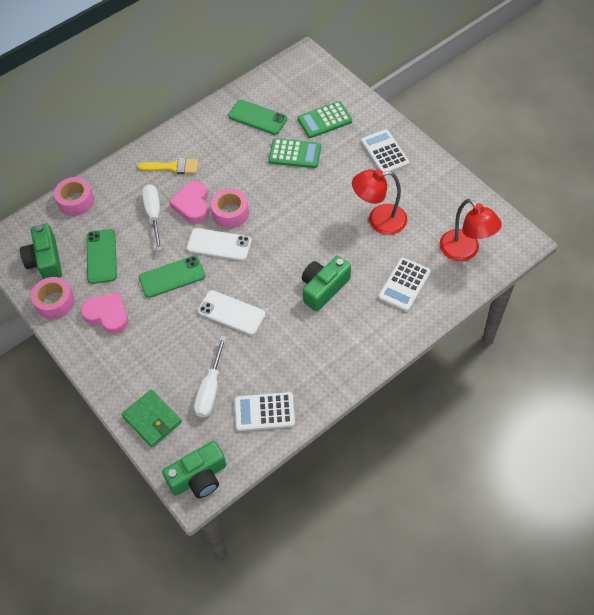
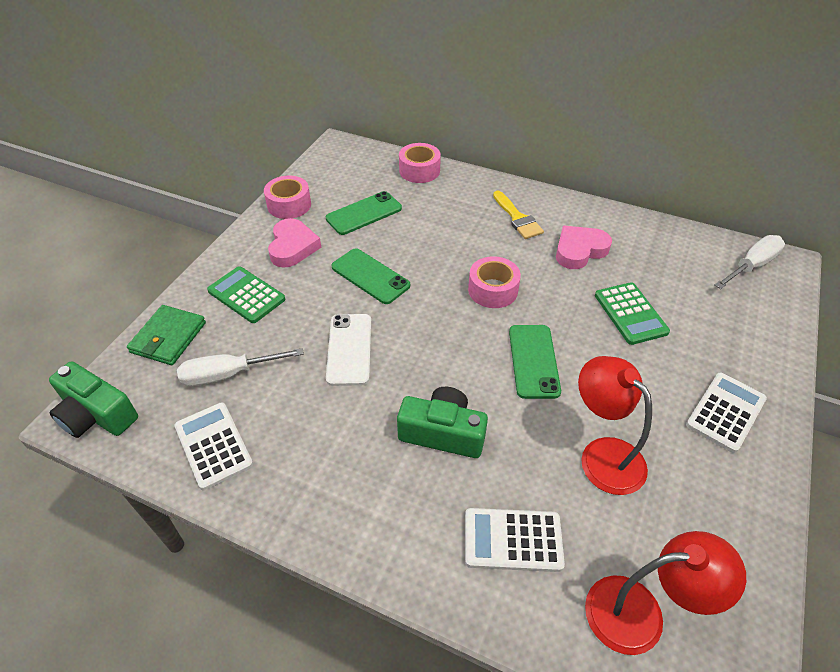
camera: 60 degrees right, 10 degrees down
green camera [20,224,62,279] -> none
white screwdriver [142,184,162,251] -> white screwdriver moved to [715,235,785,289]
pink heart [169,181,209,223] -> pink heart moved to [556,226,612,269]
white phone [187,228,252,261] -> none
green phone [228,100,287,135] -> green phone moved to [509,325,561,399]
green calculator [298,101,352,138] -> green calculator moved to [207,266,285,323]
red lamp [440,199,502,261] -> red lamp turned 120 degrees counterclockwise [585,531,746,655]

